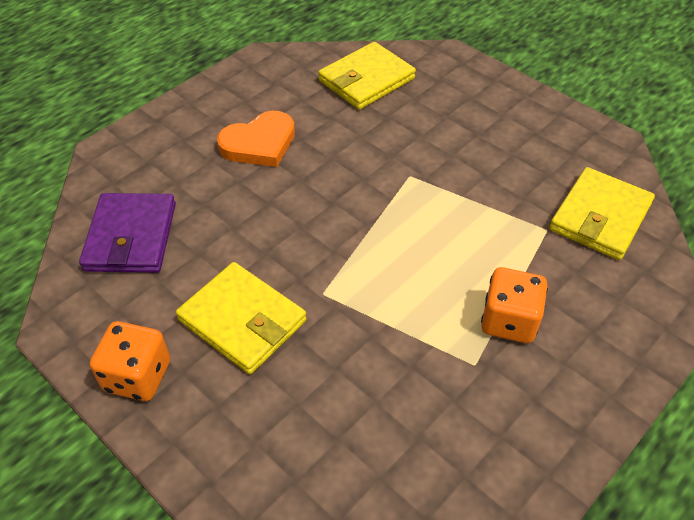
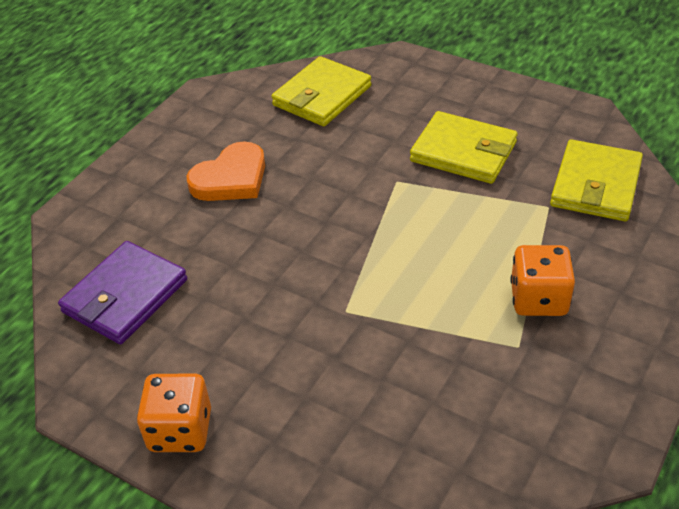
camera: 10 degrees left, 5 degrees down
purple wallet [79,193,176,273] -> purple wallet turned 45 degrees clockwise [58,241,187,344]
yellow wallet [176,262,307,374] -> yellow wallet moved to [410,111,518,184]

